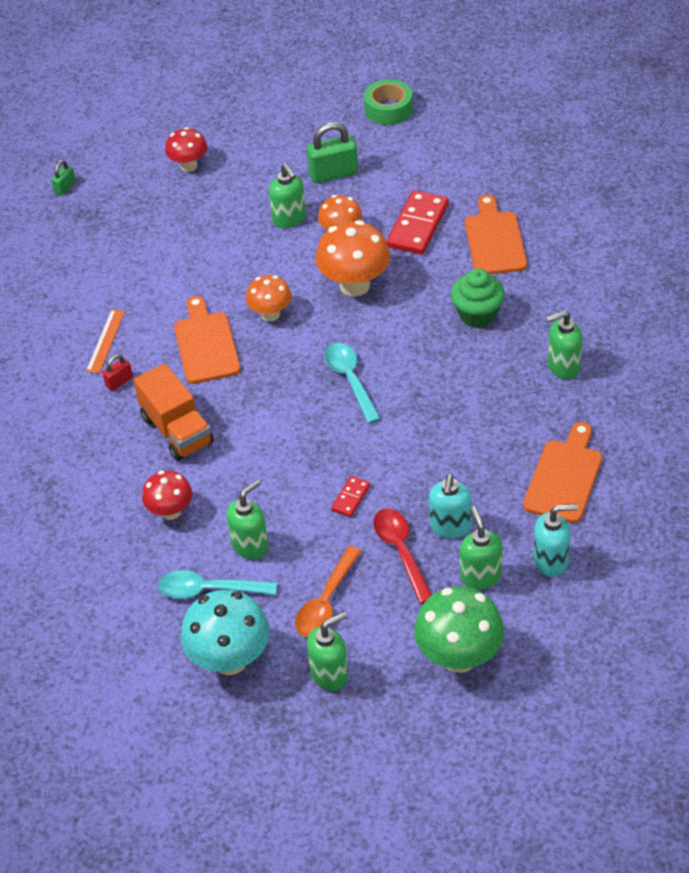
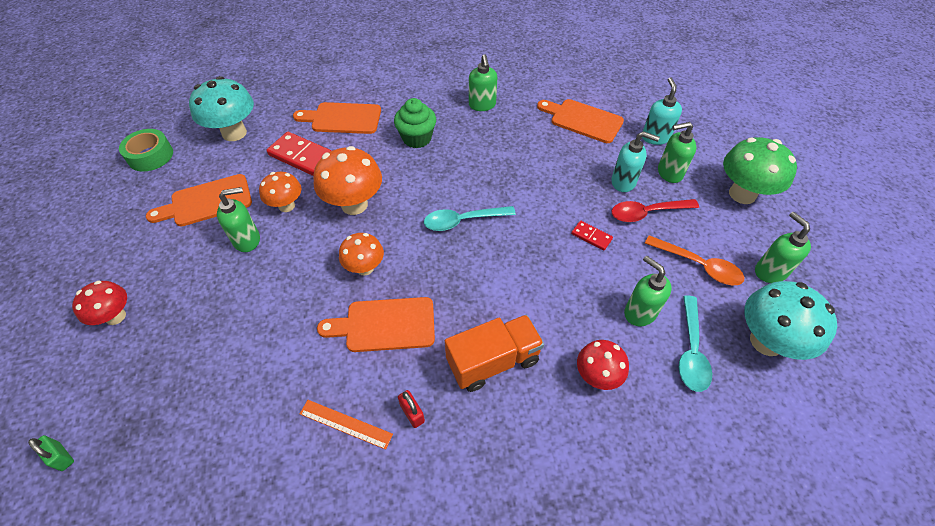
camera: 85 degrees left, 5 degrees up
green padlock [307,122,358,183] -> orange cutting board [146,174,252,226]
none -> turquoise mushroom [189,76,254,141]

